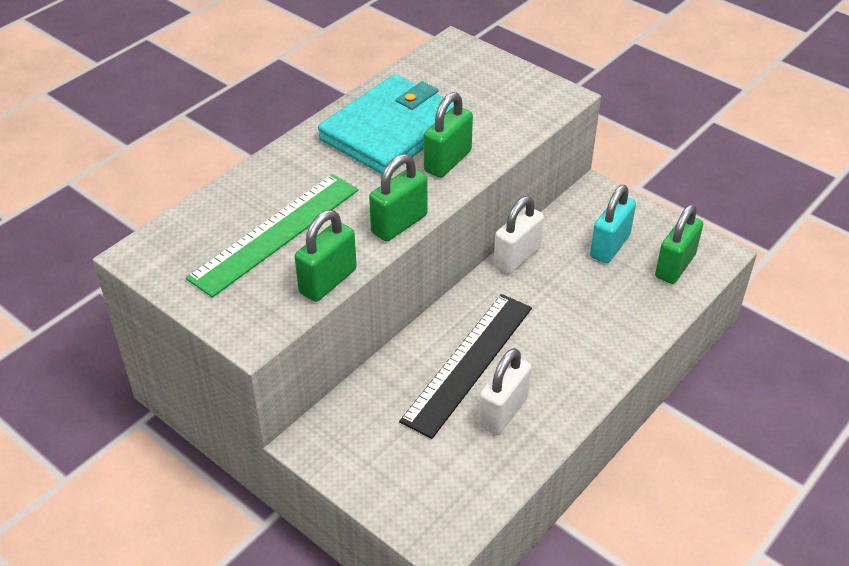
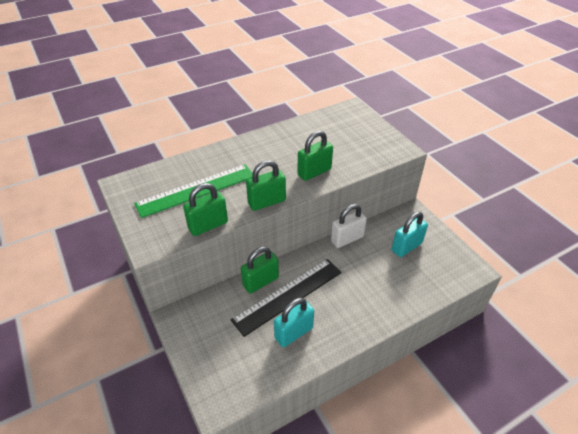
camera: 20 degrees right, 0 degrees up
turquoise wallet [318,74,454,174] -> none
white padlock [478,348,531,435] -> turquoise padlock [274,298,314,347]
green padlock [655,204,703,284] -> green padlock moved to [241,247,279,294]

